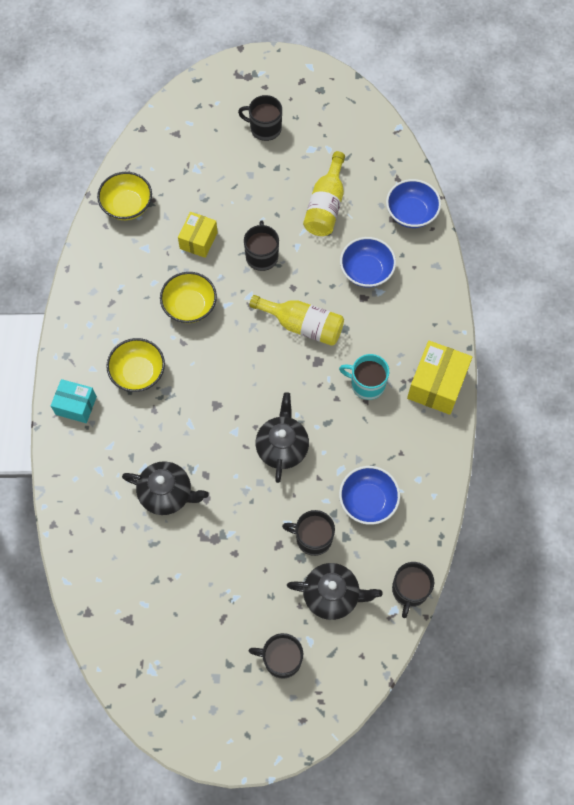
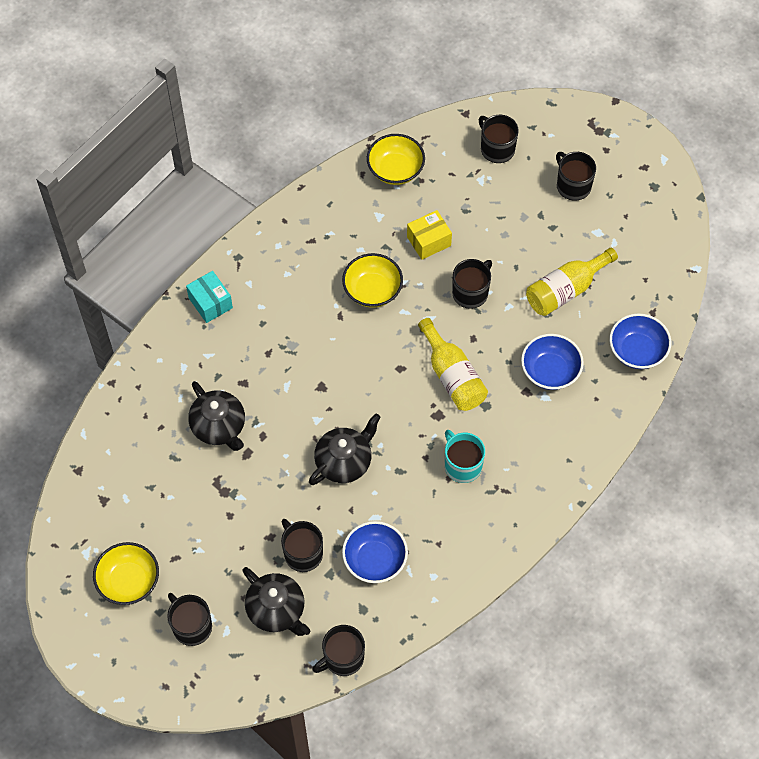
camera: 40 degrees right, 5 degrees down
yellow bowl [106,338,165,392] -> yellow bowl moved to [93,542,159,605]
yellow box [407,341,472,415] -> none
none -> black mug [479,115,519,163]

